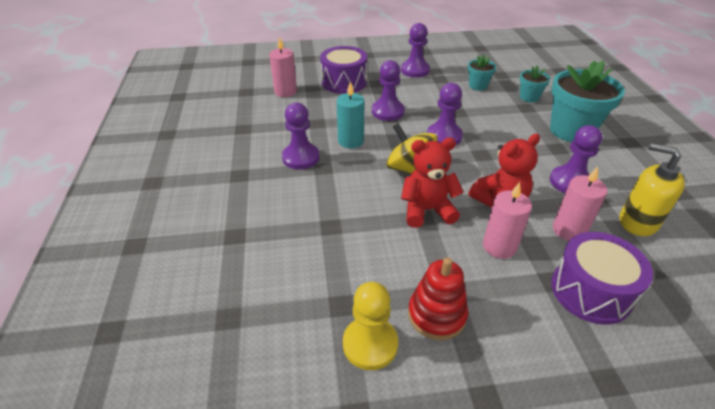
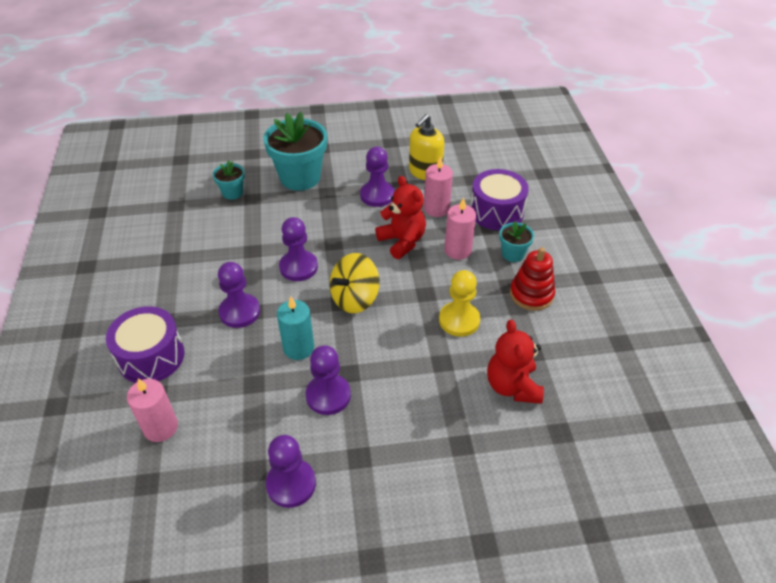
camera: 90 degrees left, 5 degrees up
yellow pawn [343,282,398,370] -> yellow pawn moved to [439,270,480,337]
purple pawn [401,23,430,78] -> purple pawn moved to [266,435,316,508]
red teddy bear [401,138,464,228] -> red teddy bear moved to [487,320,544,404]
turquoise flower pot [468,54,496,91] -> turquoise flower pot moved to [499,221,534,262]

